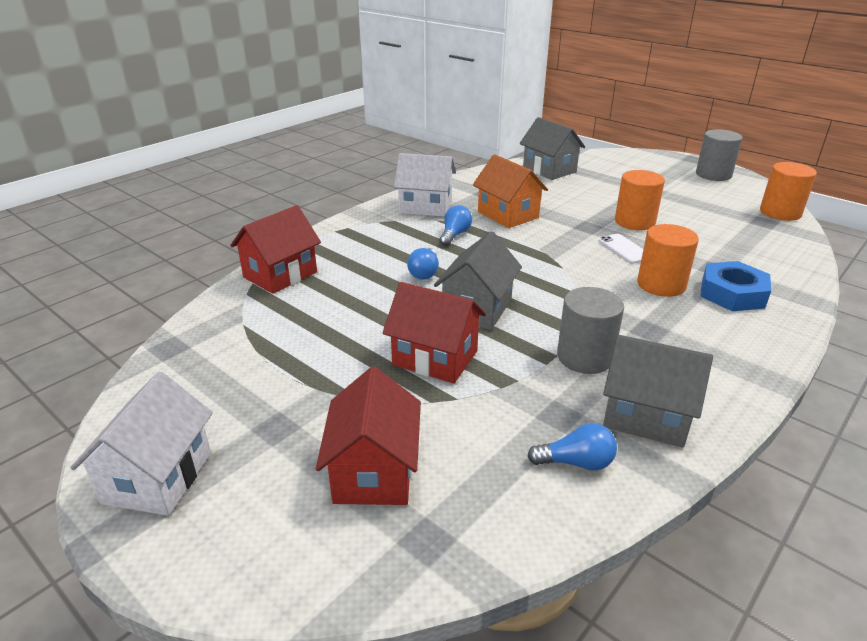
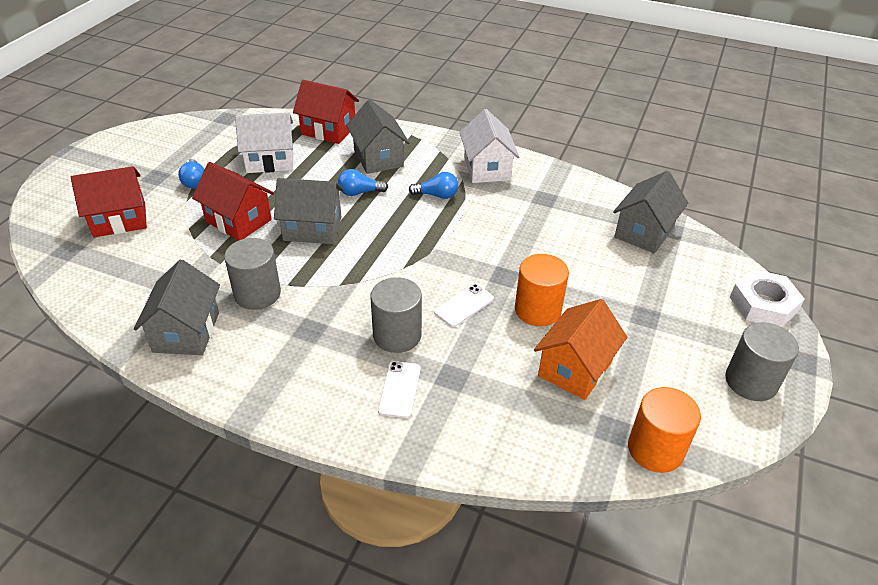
camera: 70 degrees right, 10 degrees up
white house [70,372,213,516] -> white house moved to [235,112,293,173]
red house [383,282,486,384] -> red house turned 60 degrees counterclockwise [192,162,274,241]
orange house [473,154,548,228] -> orange house moved to [534,299,627,400]
blue light bulb [527,423,617,471] -> blue light bulb moved to [178,159,205,188]
orange cylinder [637,224,699,297] -> grey cylinder [370,277,422,353]
blue nut [700,261,771,311] -> white phone [378,361,421,418]
none -> grey house [346,100,410,174]
none -> white nut [730,269,804,327]

